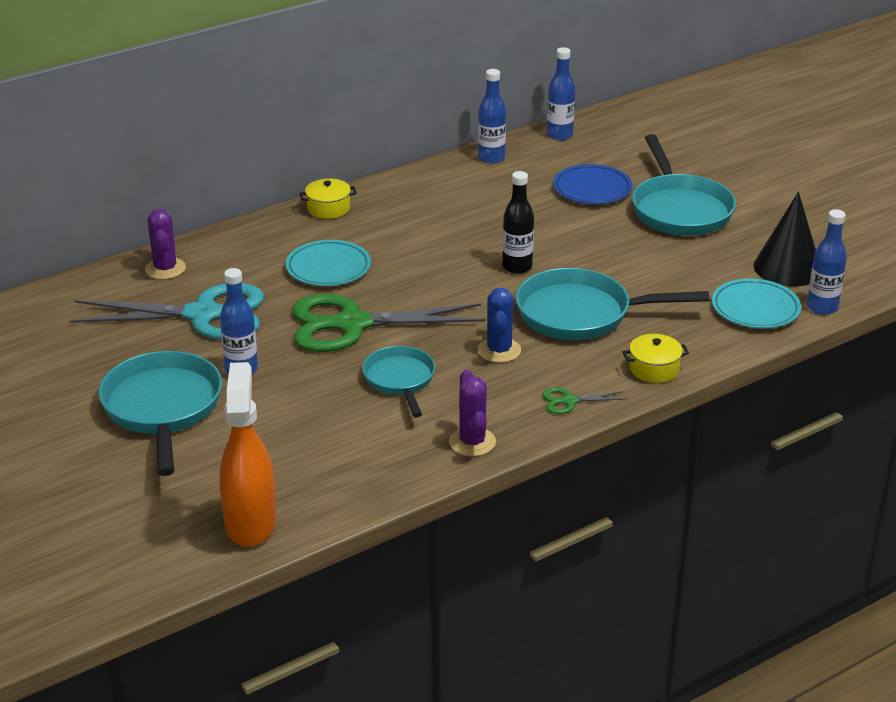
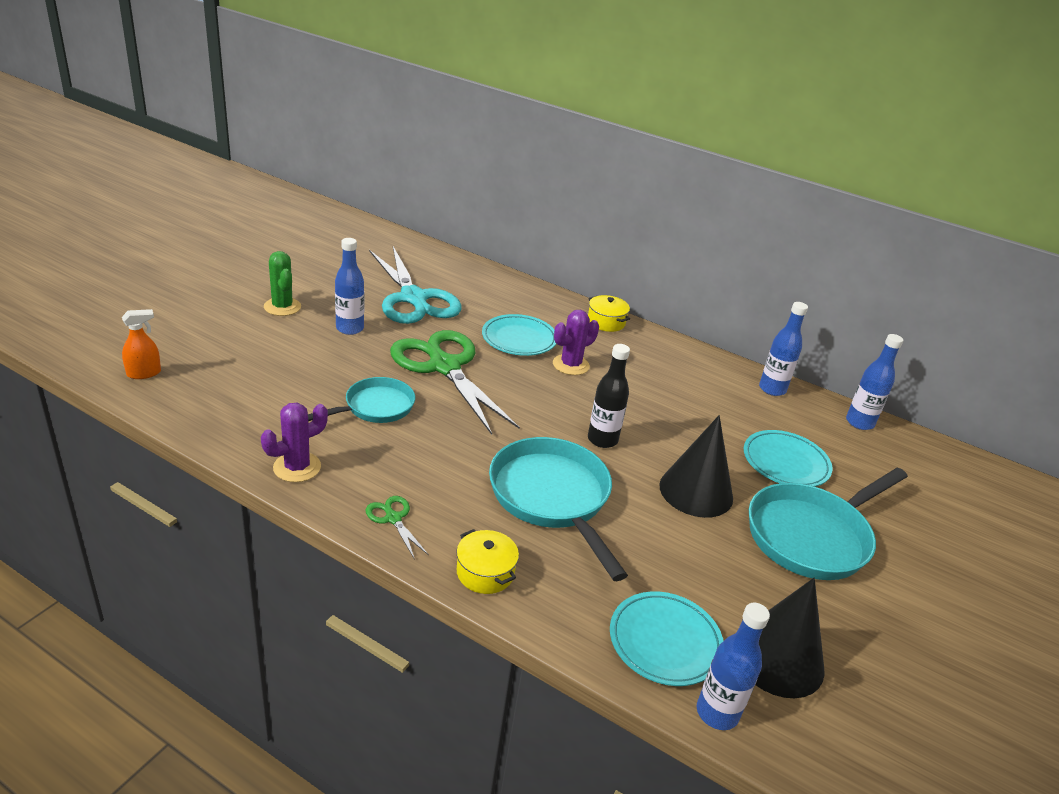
camera: 60 degrees right, 0 degrees up
turquoise pan [98,351,222,476] -> green cactus [264,251,301,316]
purple cactus [145,209,186,280] -> purple cactus moved to [553,310,599,375]
orange spray bottle [220,362,276,547] -> orange spray bottle [122,309,161,379], size x0.49
blue cactus [478,288,521,363] -> none
blue plate [553,164,632,204] -> turquoise plate [744,430,833,487]
none -> black cone [659,415,733,518]

